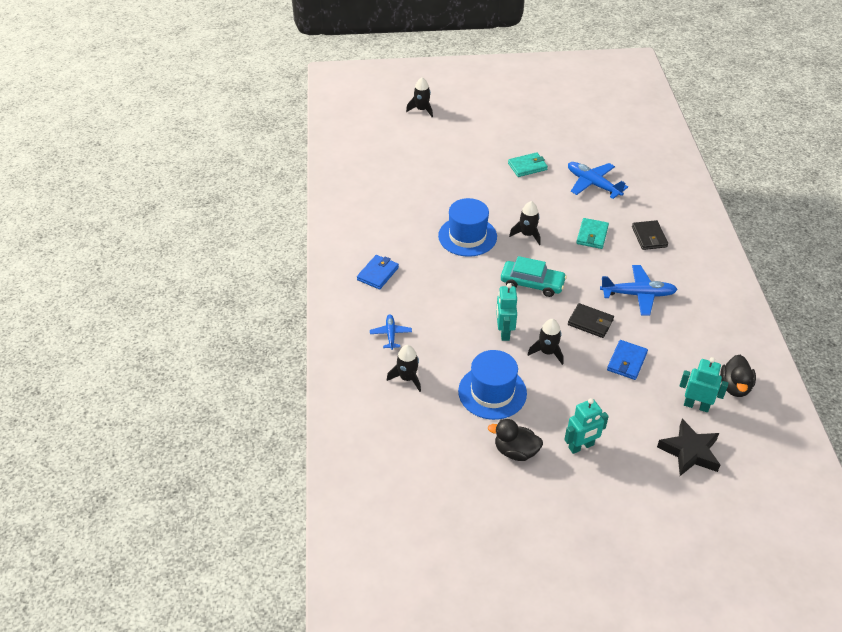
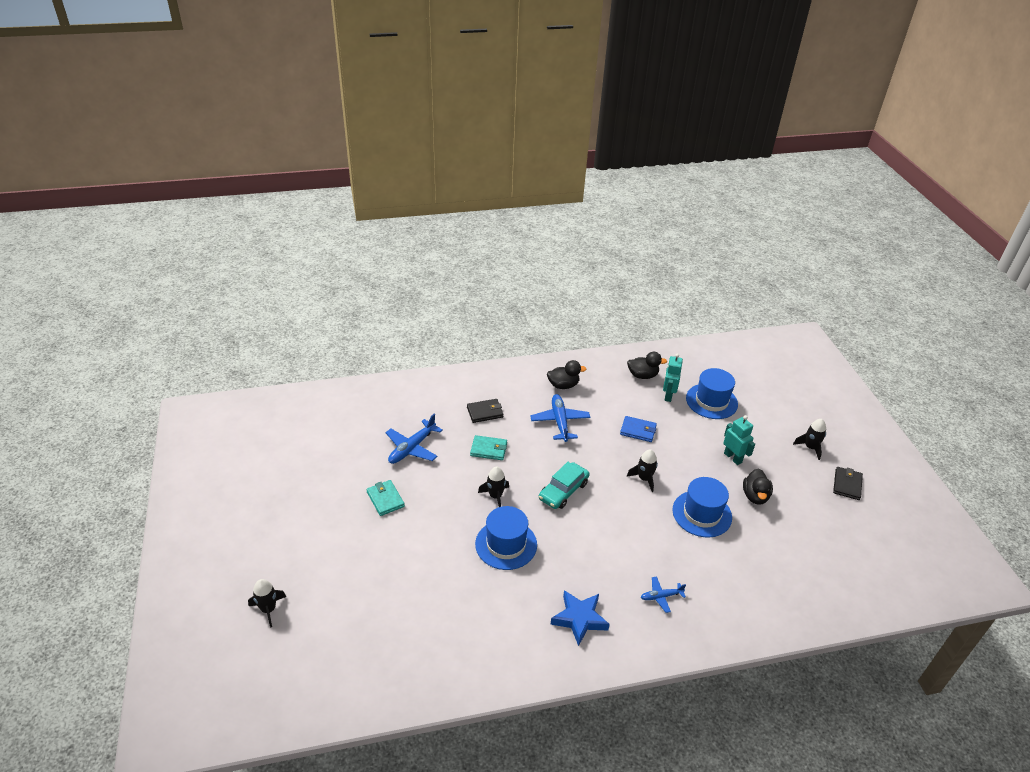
camera: 100 degrees left, 5 degrees down
blue wallet [357,255,399,290] -> blue star [550,590,610,646]
black rocket [387,345,421,392] -> black rocket moved to [793,419,826,460]
turquoise robot [496,283,517,341] -> none
turquoise car [501,256,567,297] -> turquoise car turned 150 degrees counterclockwise [539,462,590,509]
black wallet [568,303,614,338] -> black wallet moved to [833,467,863,500]
black star [657,419,720,476] -> blue hat [686,368,738,419]
none -> black duck [547,360,587,389]

